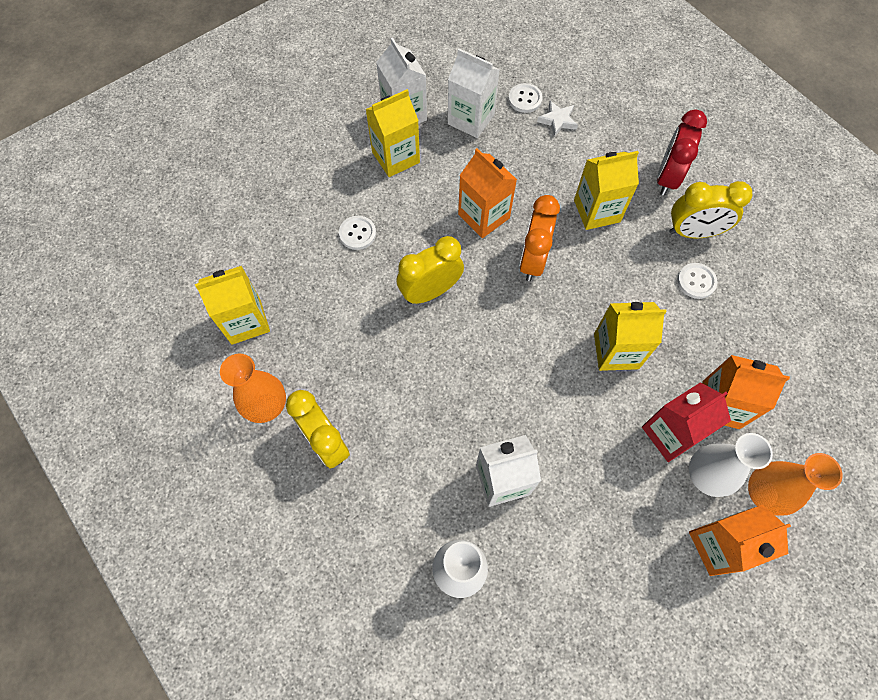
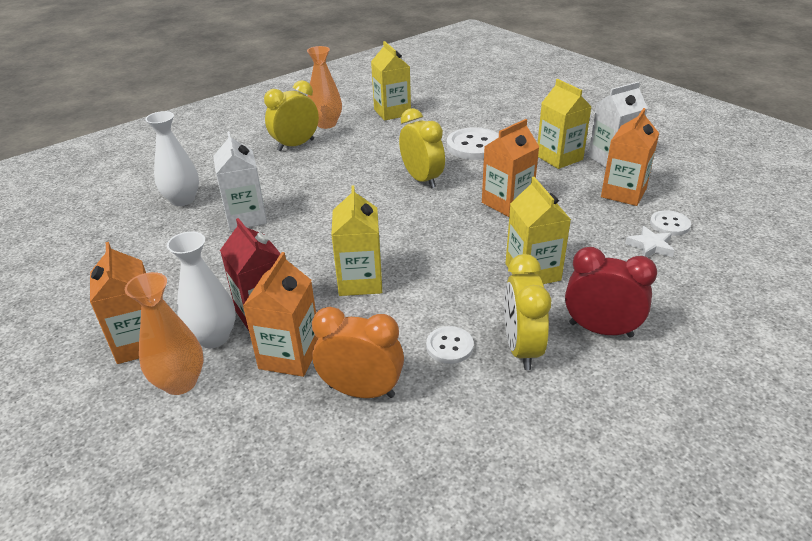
camera: 90 degrees right, 30 degrees down
white button [339,216,376,250] -> white button [447,128,499,160], size x1.78
white carton [448,49,500,138] -> orange carton [601,108,659,206]
orange clock [520,195,560,281] -> orange clock moved to [312,307,404,398]

